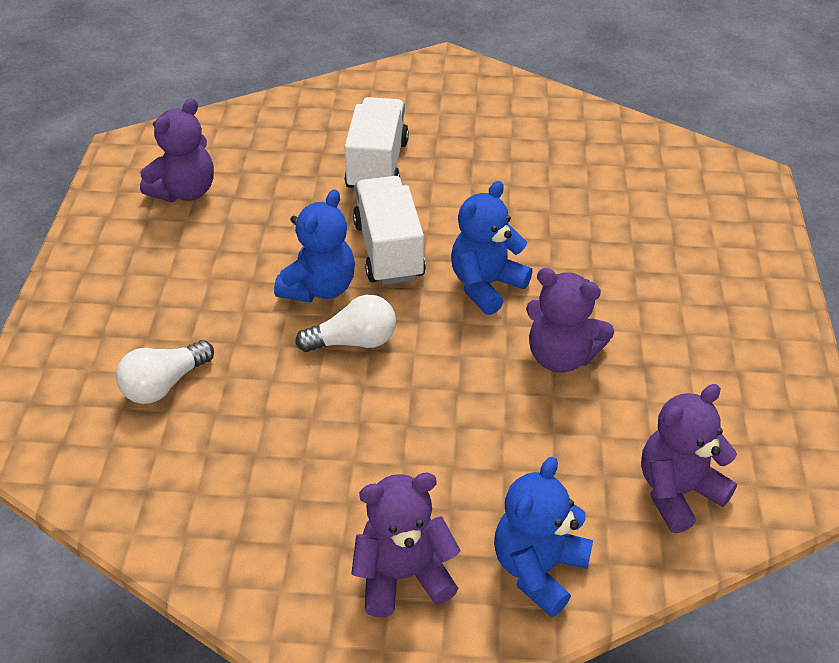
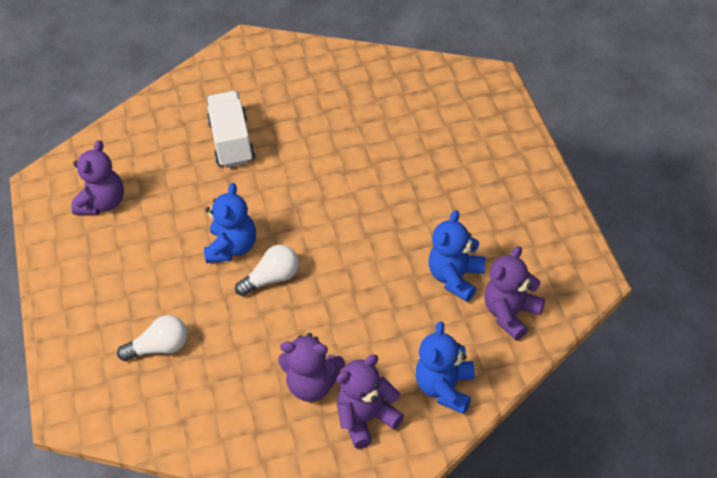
camera: 15 degrees left, 5 degrees up
white light bulb [116,340,214,404] -> white light bulb turned 135 degrees counterclockwise [117,315,187,361]
white truck [353,176,426,285] -> none
blue teddy bear [451,181,532,315] -> blue teddy bear moved to [429,210,485,302]
purple teddy bear [526,268,614,373] -> purple teddy bear moved to [278,333,345,402]

